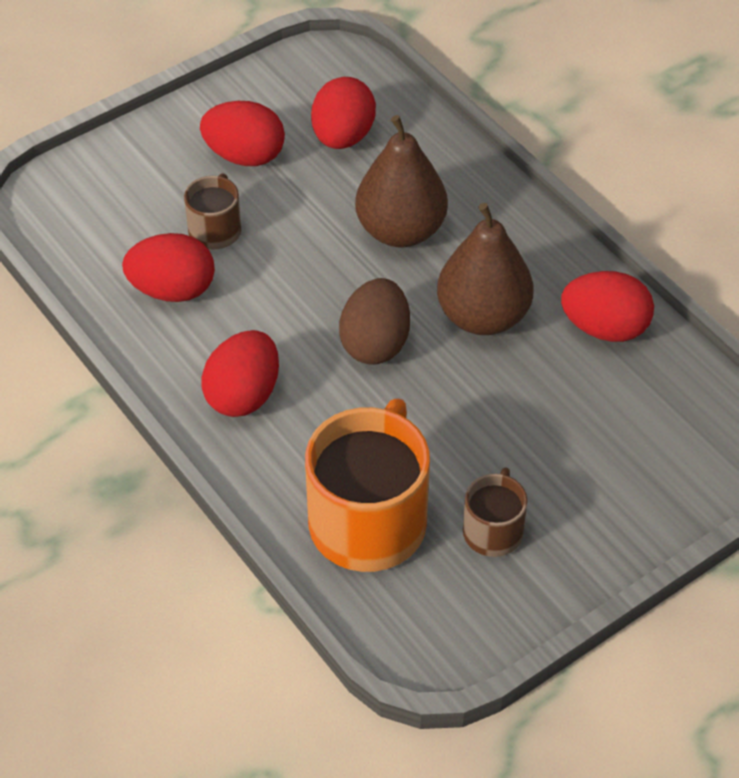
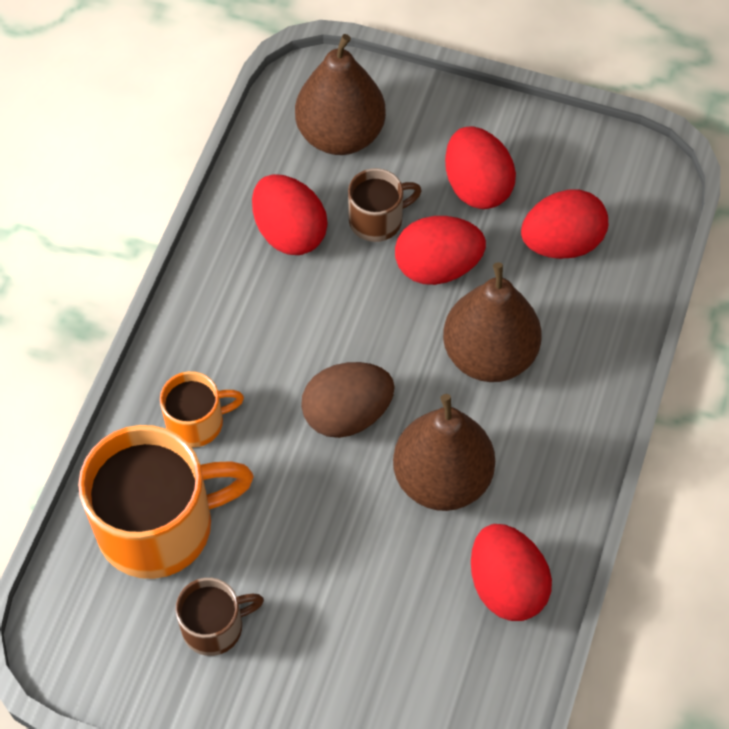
camera: 55 degrees right, 10 degrees up
red egg [201,330,279,417] -> red egg moved to [395,216,486,285]
none -> orange mug [160,371,244,447]
none -> brown pear [295,34,386,155]

